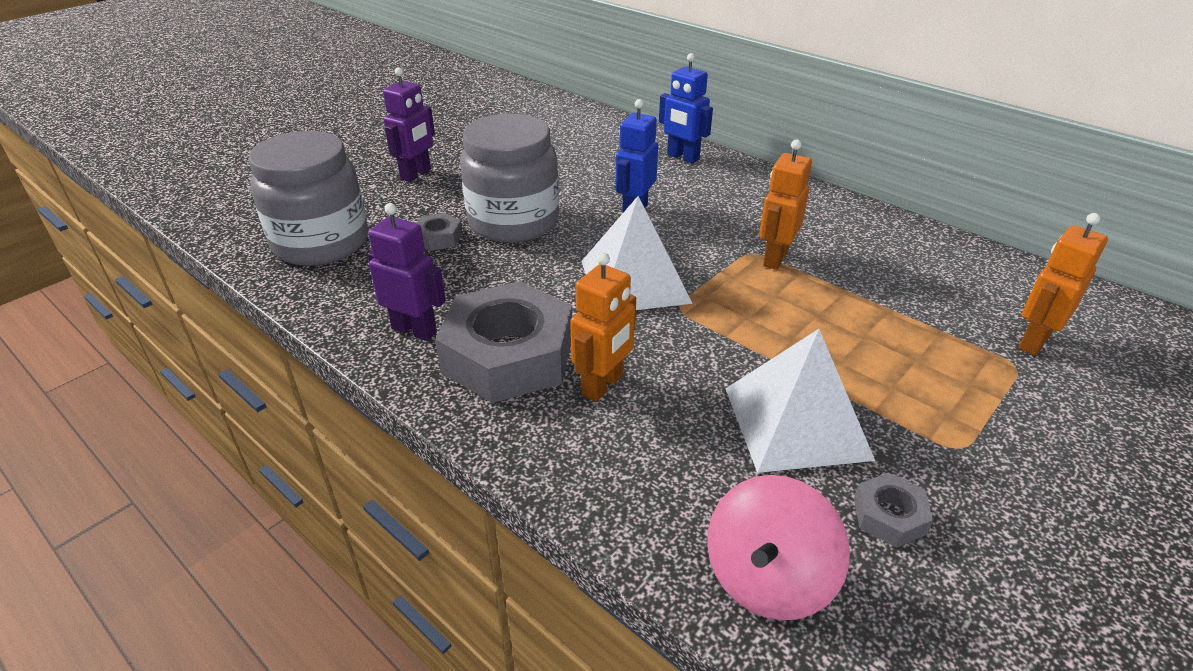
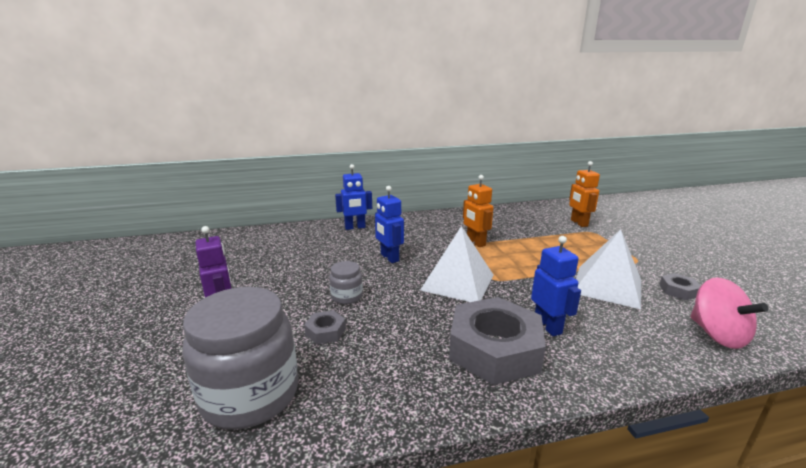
camera: 55 degrees left, 15 degrees down
purple robot [367,203,446,341] -> none
grey jar [460,114,559,243] -> grey jar [329,261,363,304], size x0.46
orange robot [570,252,636,402] -> blue robot [531,236,581,336]

